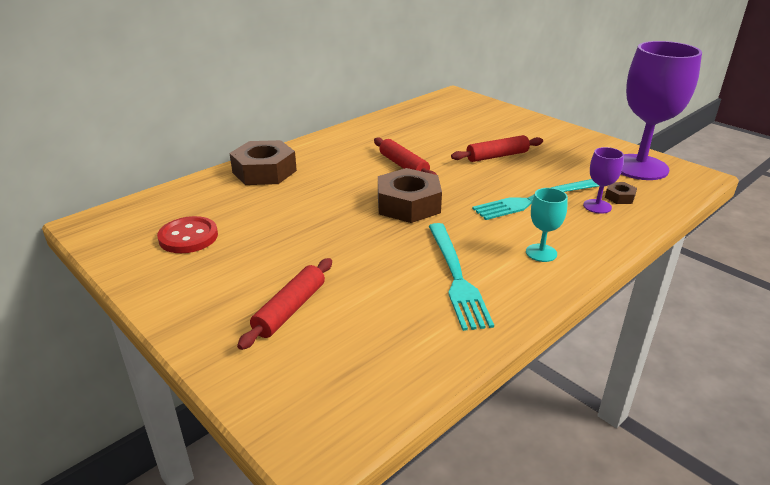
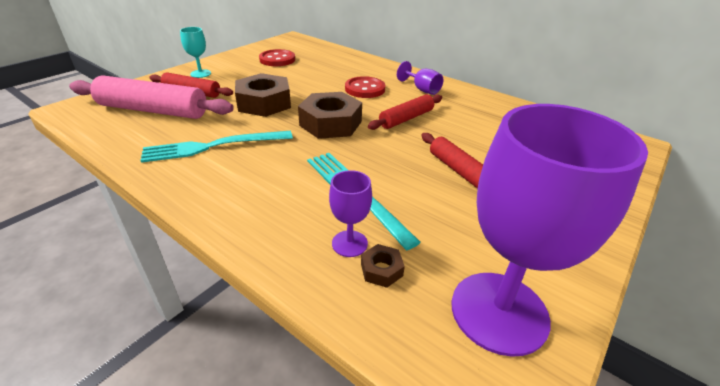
camera: 80 degrees right, 5 degrees up
brown nut [229,140,297,185] -> brown nut moved to [235,73,291,117]
turquoise goblet [526,188,568,262] -> turquoise goblet moved to [180,27,211,78]
none -> pink rolling pin [69,75,234,119]
none -> red button [345,76,385,98]
none -> purple goblet [397,61,443,95]

